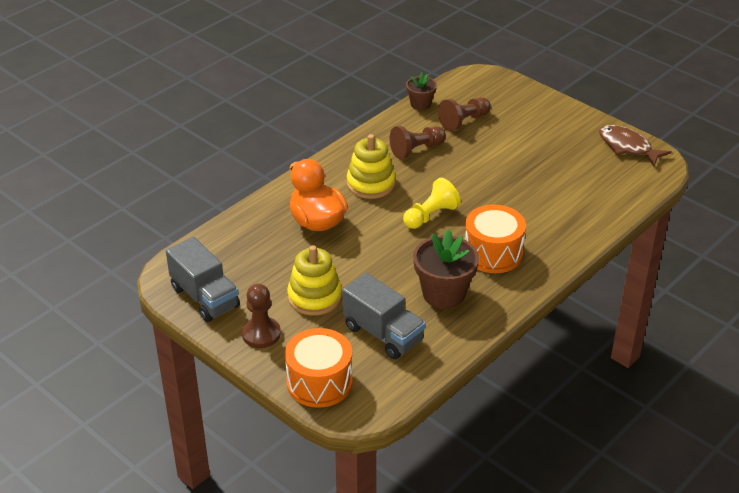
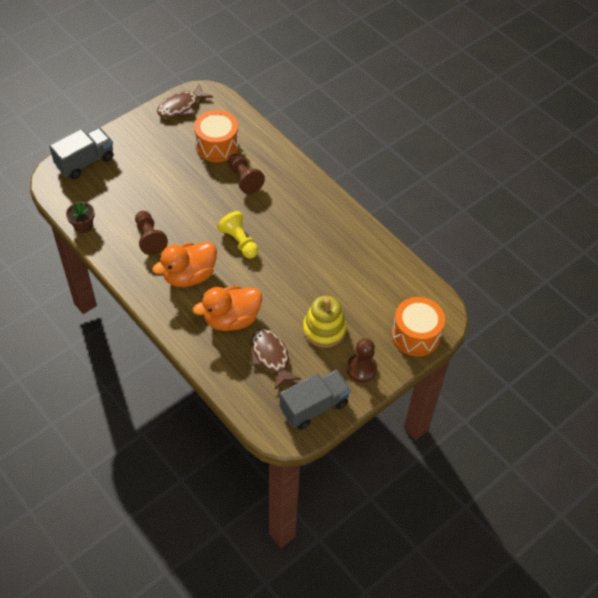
camera: 85 degrees left, 15 degrees up
grey truck [342,273,426,359] -> grey truck moved to [49,128,113,179]
yellow stacking toy [347,134,396,199] -> orange duck [152,242,217,287]
brown flower pot [413,229,479,309] -> none
brown pawn [438,97,491,131] -> brown pawn moved to [228,154,265,194]
orange drum [465,204,526,273] -> orange drum moved to [194,110,239,162]
none -> brown fish [251,328,301,389]

